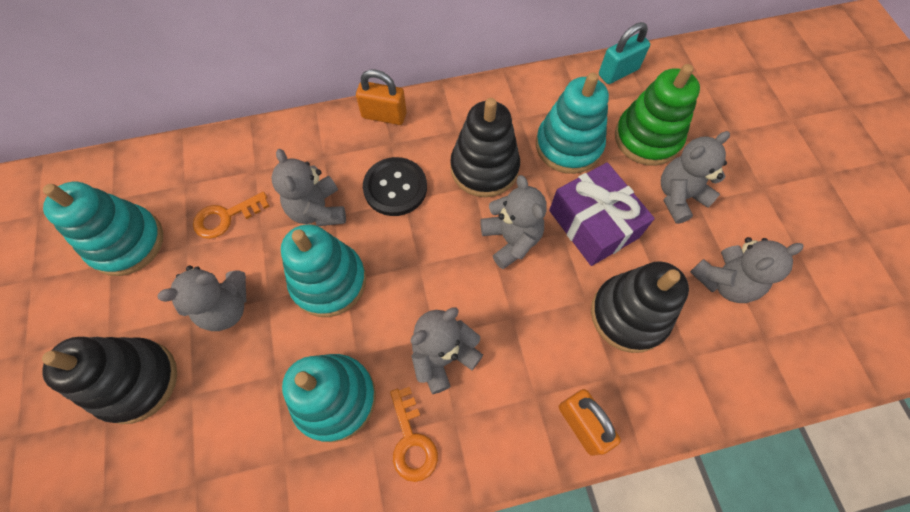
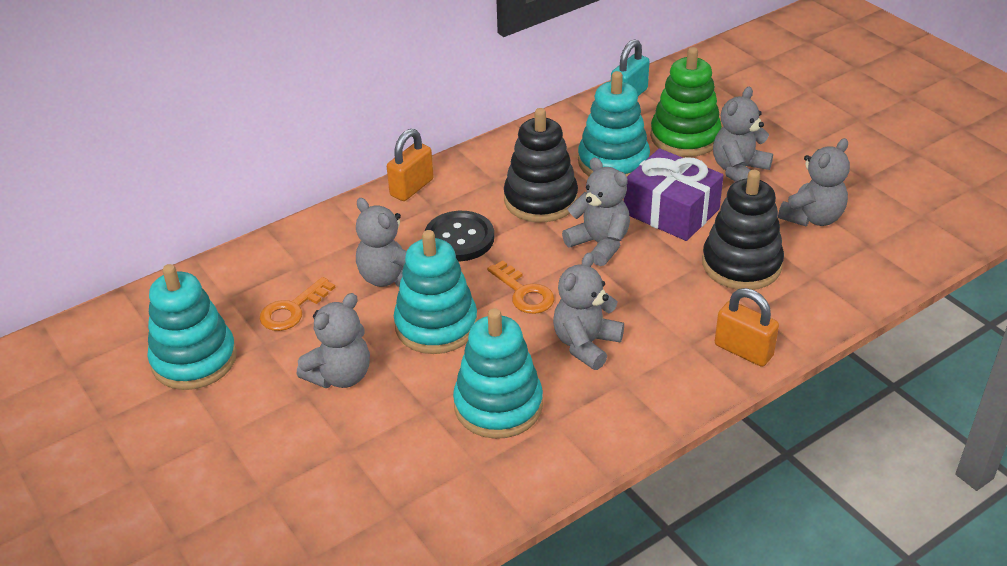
camera: 20 degrees left, 25 degrees down
black stacking toy [42,337,177,424] -> none
orange padlock [356,70,407,125] -> orange padlock turned 45 degrees counterclockwise [387,129,434,201]
orange key [390,387,438,482] -> orange key moved to [487,260,554,314]

